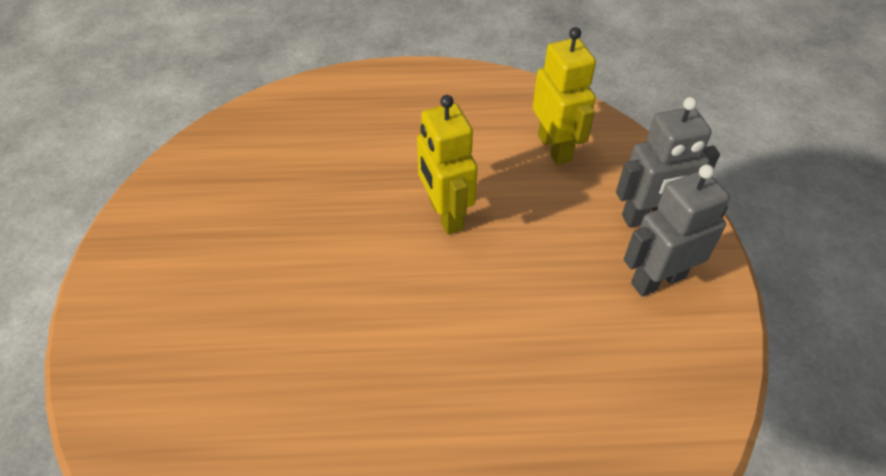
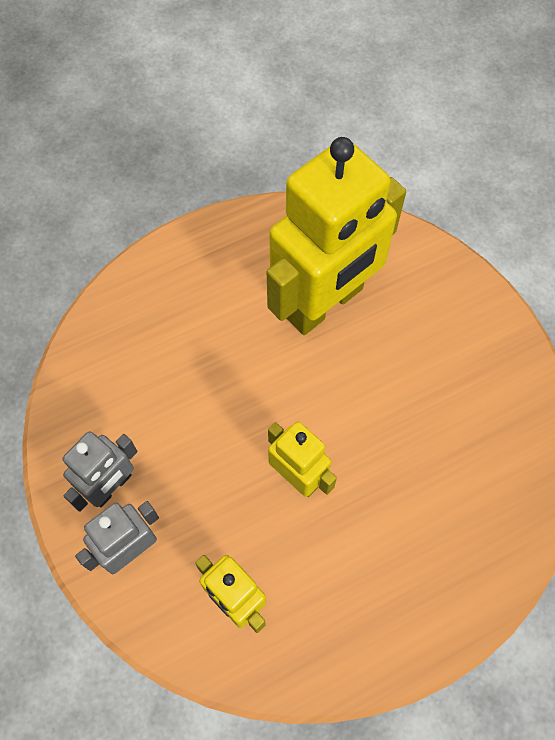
camera: 155 degrees right, 15 degrees up
none -> yellow robot [267,137,406,335]

